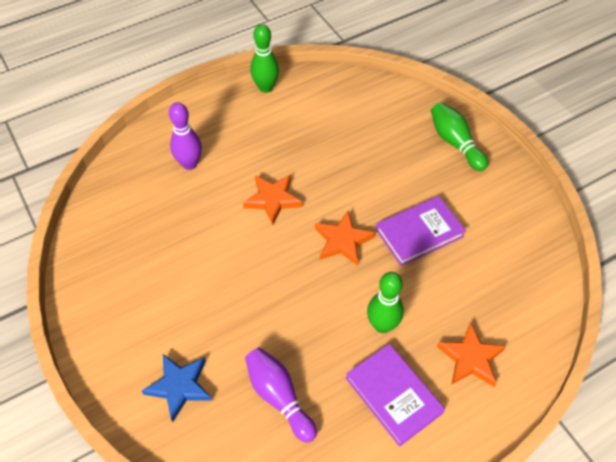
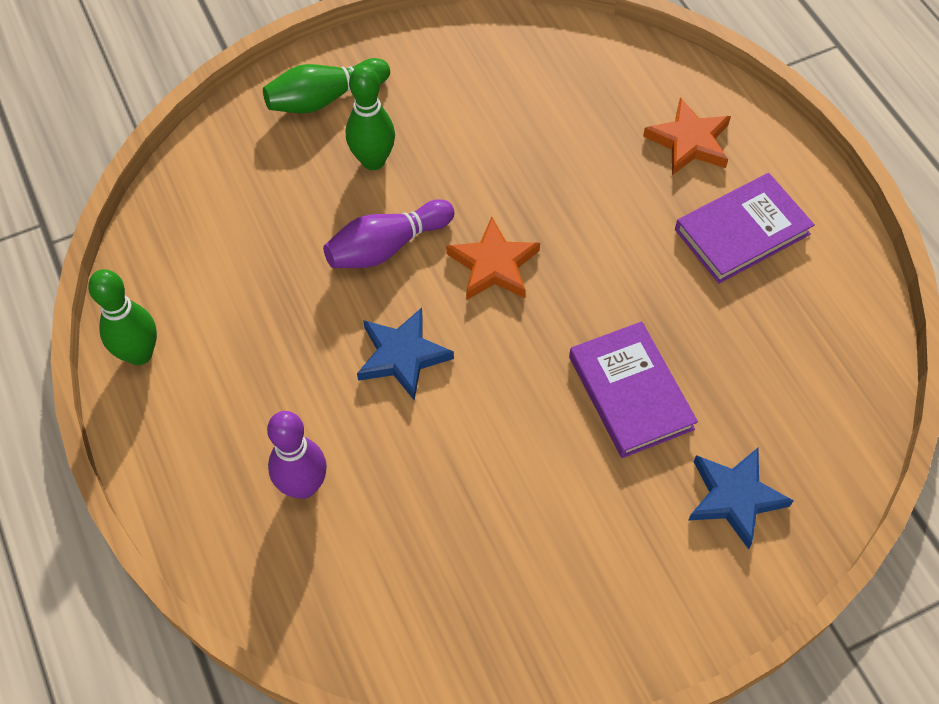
camera: 85 degrees left, 5 degrees up
orange star [243,175,302,224] -> blue star [357,308,454,401]
purple bowling pin [245,347,317,443] -> purple bowling pin moved to [323,199,455,268]
green bowling pin [367,272,404,333] -> green bowling pin moved to [346,65,395,170]
purple book [376,196,466,266] -> purple book moved to [569,321,698,458]

